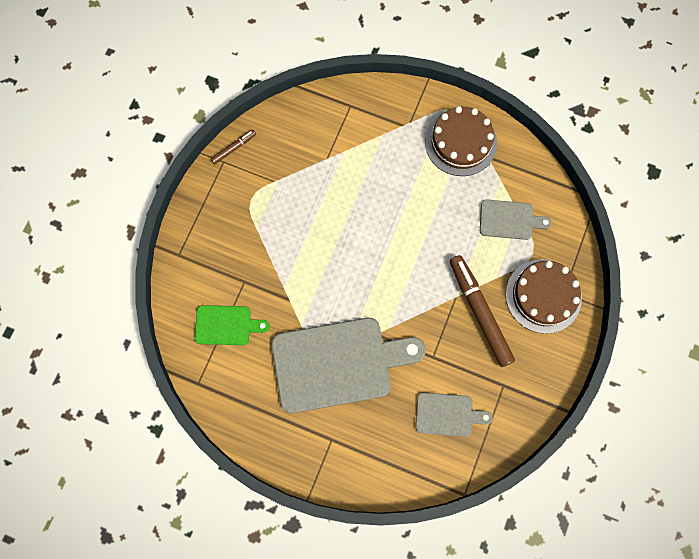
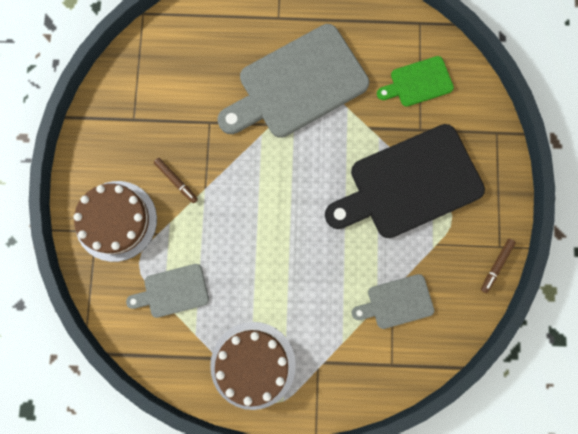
camera: 160 degrees right, 5 degrees up
grey cutting board [416,392,493,437] -> grey cutting board moved to [352,274,434,329]
brown marker [450,255,515,367] -> brown marker [154,158,198,203], size x0.47
none -> black cutting board [325,124,485,238]

